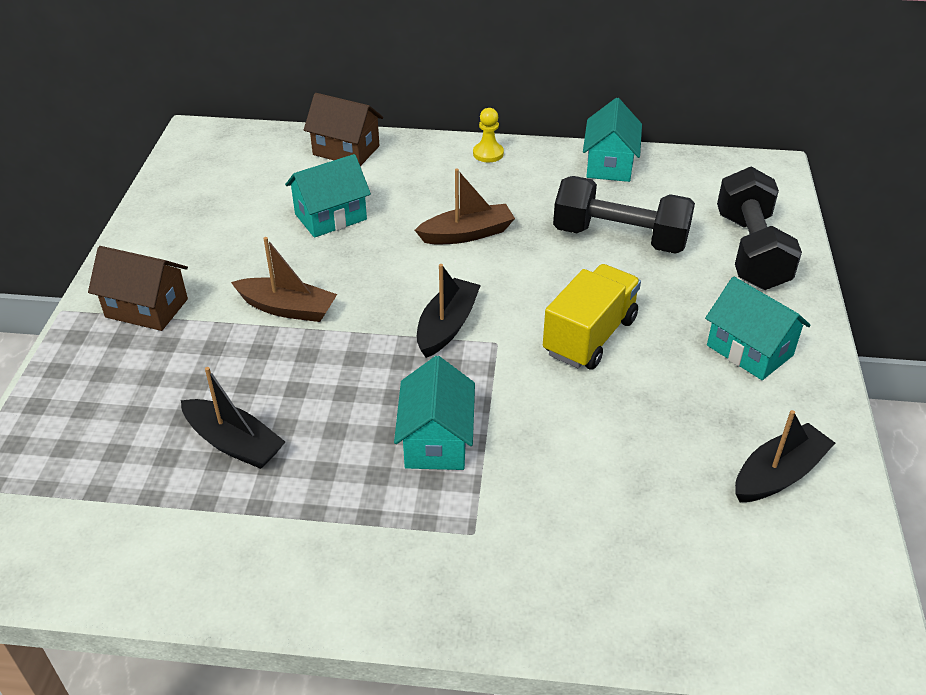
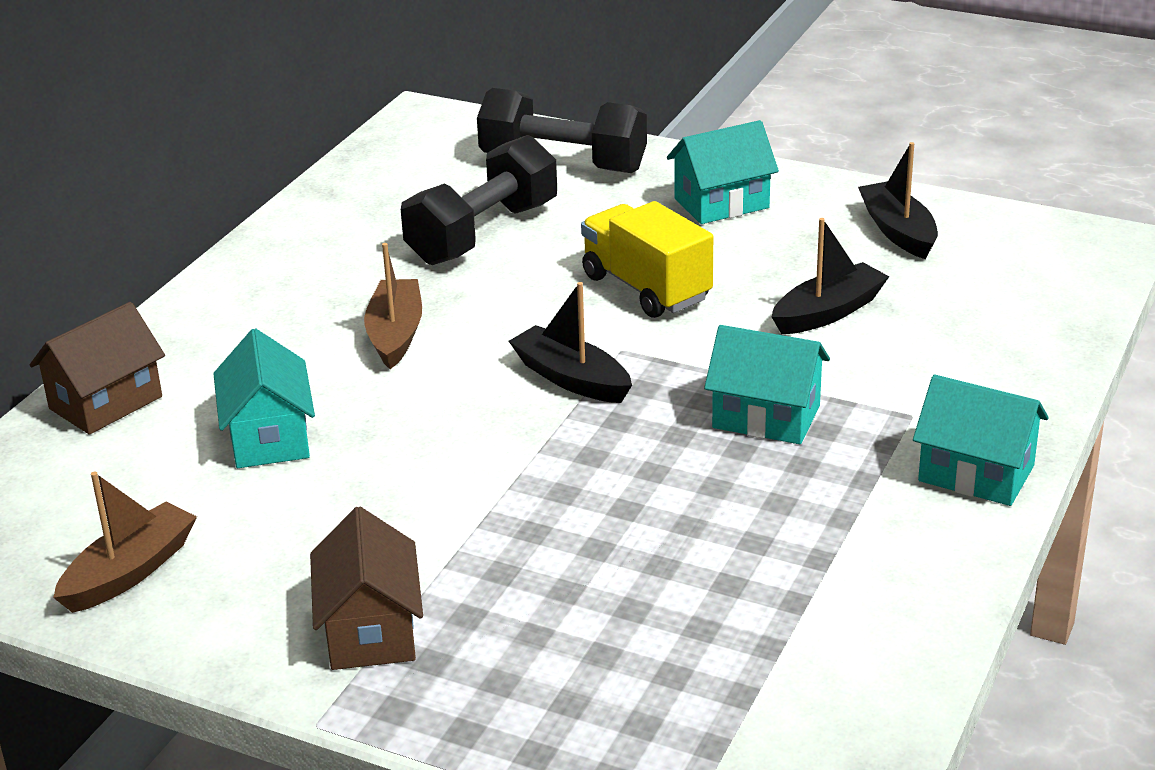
camera: 70 degrees left, 10 degrees down
brown house [88,246,188,331] -> brown house turned 45 degrees counterclockwise [310,507,423,670]
black boat [181,367,285,469] -> black boat moved to [772,218,889,334]
brown boat [231,237,337,322] -> brown boat moved to [53,472,197,613]
yellow pawn [473,108,504,162] -> none
turquoise house [583,98,642,182] -> turquoise house moved to [913,375,1049,506]

